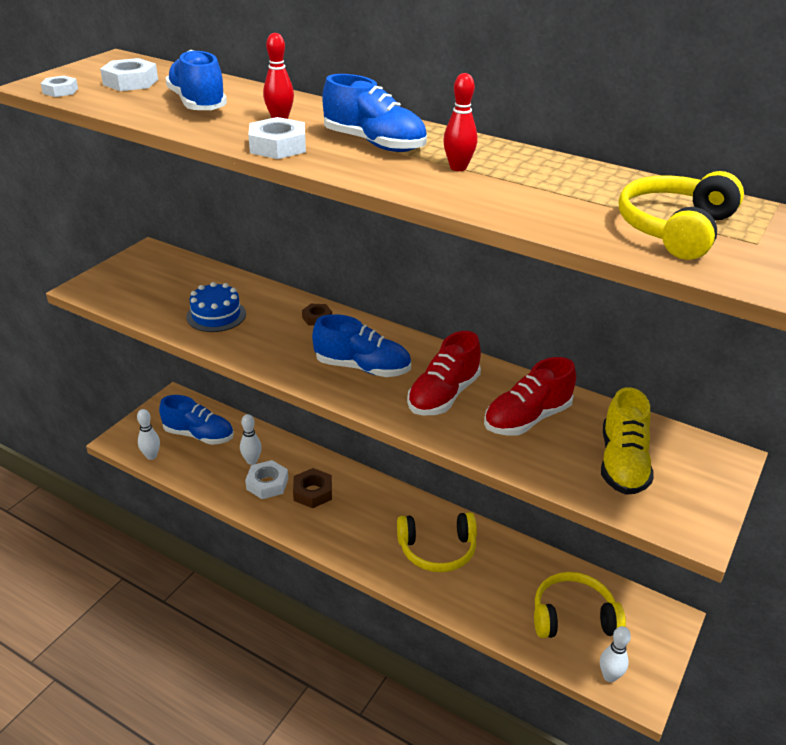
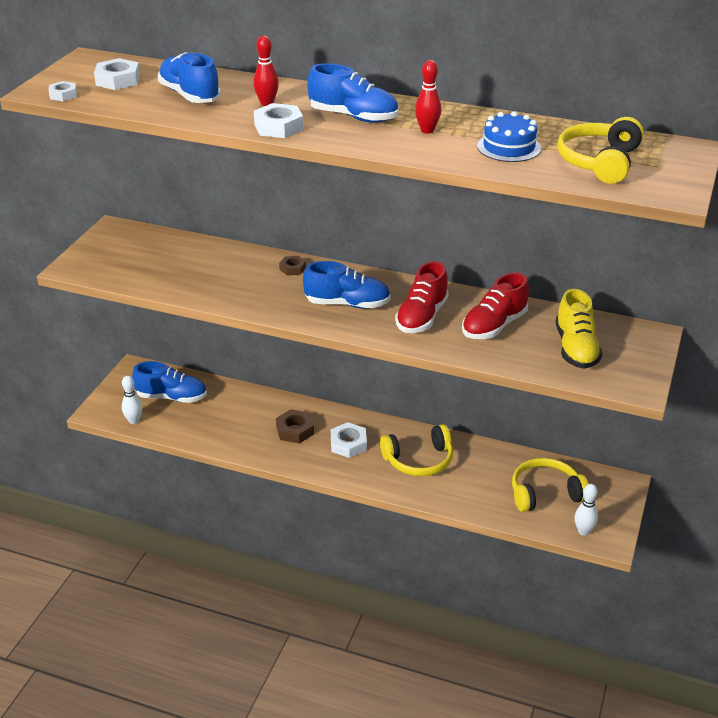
camera: 10 degrees left, 0 degrees up
blue cake [186,282,246,332] -> blue cake moved to [477,111,541,162]
white bowling pin [240,414,262,465] -> none
white nut [245,460,288,499] -> white nut moved to [331,422,367,458]

